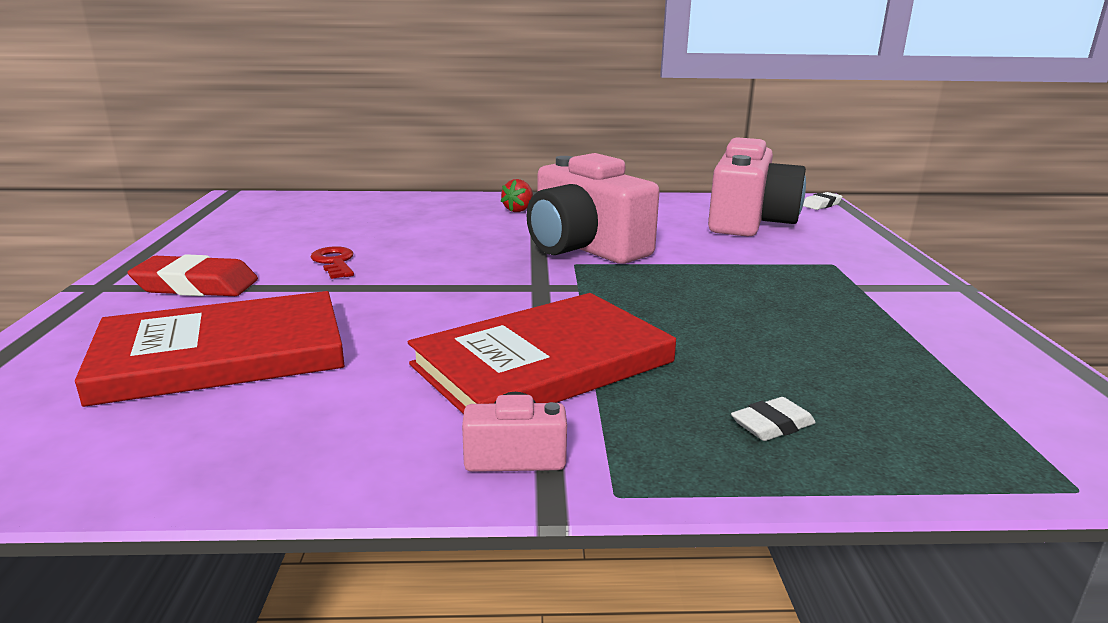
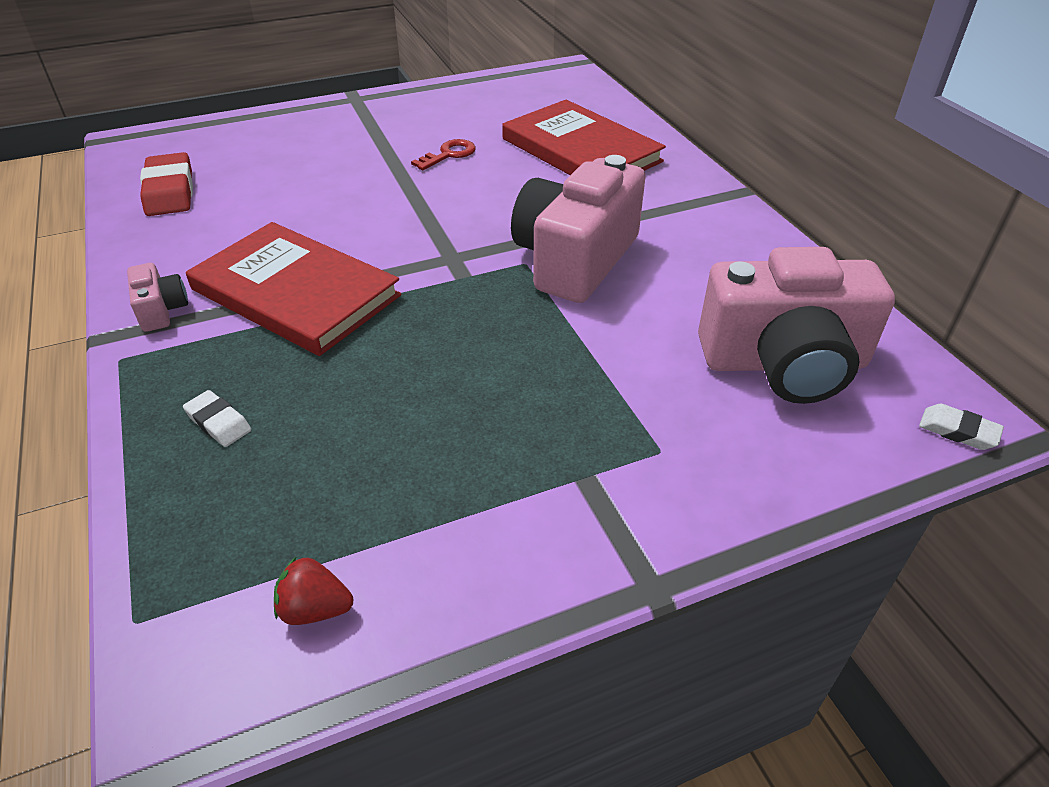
camera: 70 degrees right, 20 degrees up
red book [75,291,345,407] -> red book moved to [502,100,666,175]
red eraser [127,254,258,296] -> red eraser moved to [140,152,193,216]
red strawberry [500,179,533,212] -> red strawberry moved to [274,556,353,625]

